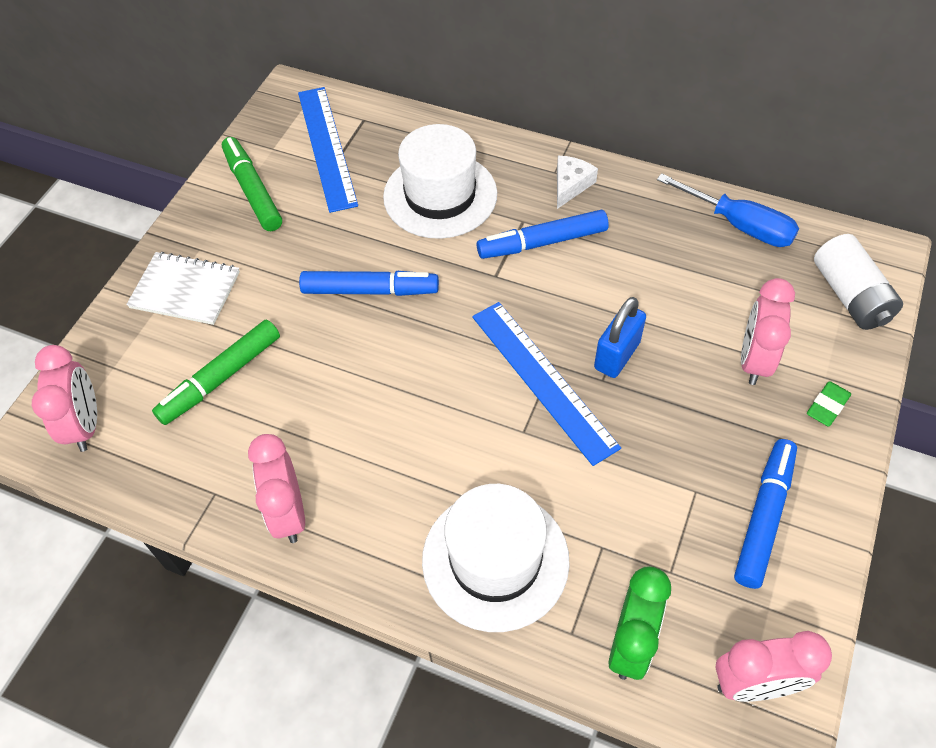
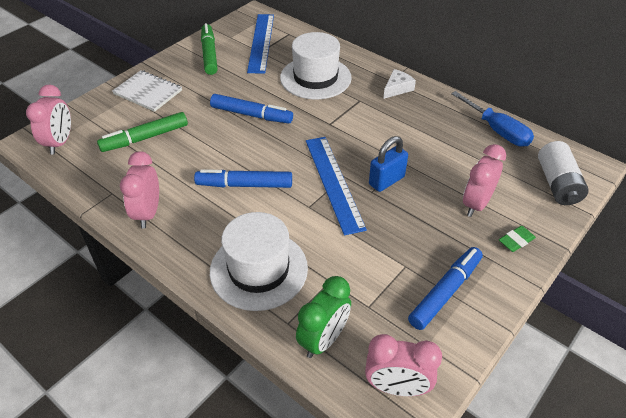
camera: 15 degrees right, 10 degrees down
blue marker [477,210,609,259] -> blue marker moved to [194,169,292,188]

